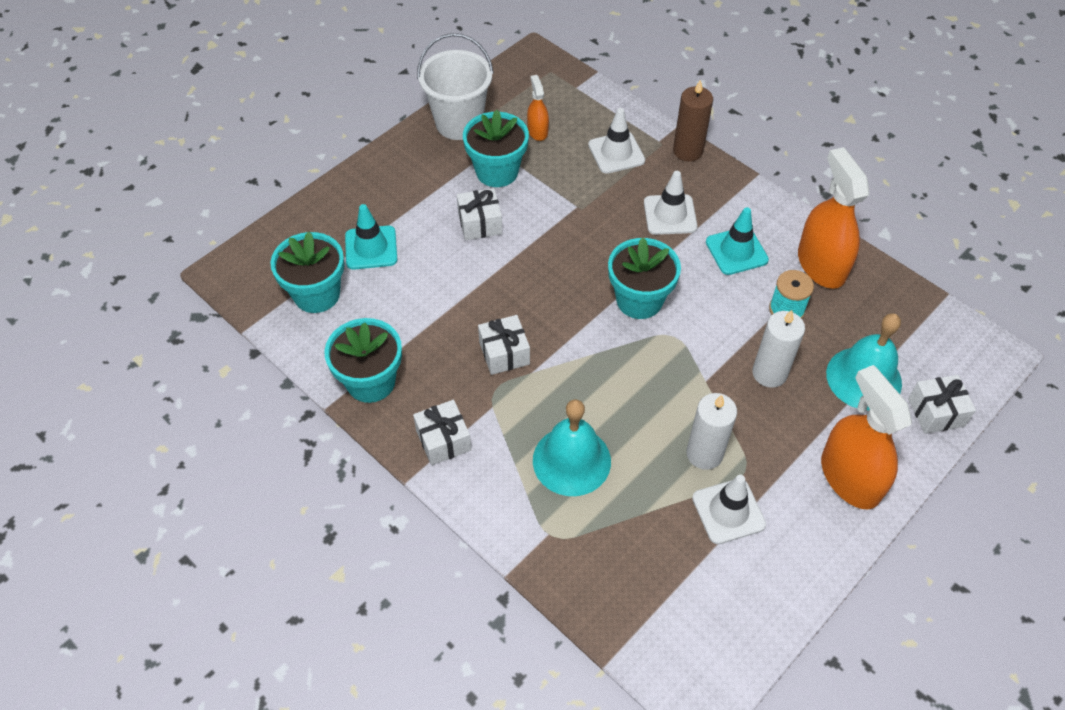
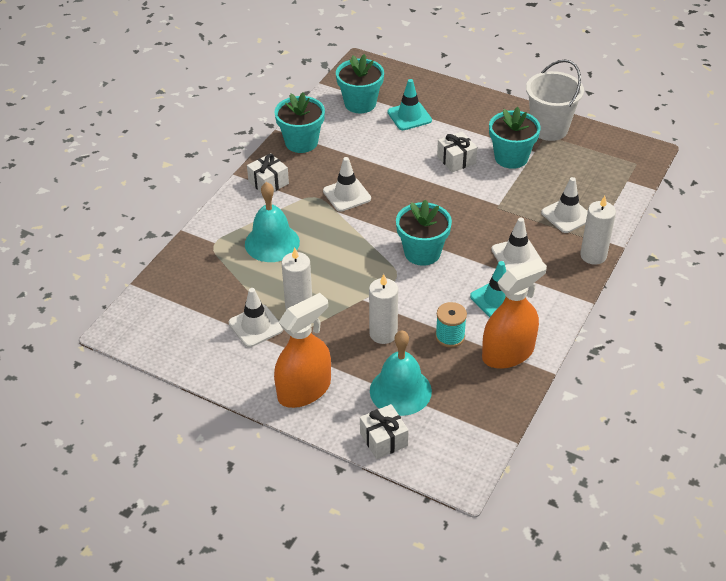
camera: 75 degrees right, 10 degrees down
white gift [478,315,530,375] -> white traffic cone [323,157,371,212]
orange spray bottle [527,75,549,141] -> none
brown candle [673,80,713,161] -> white candle [580,196,616,265]

